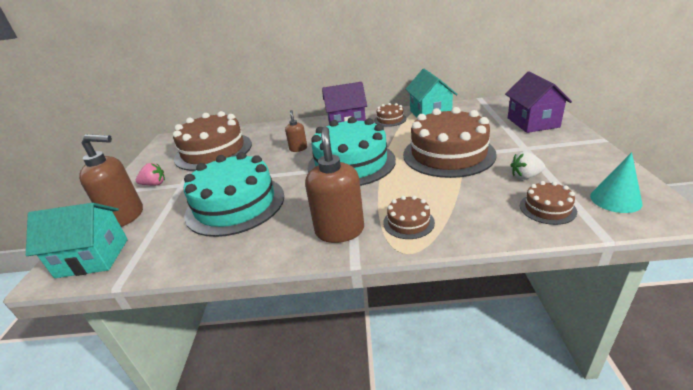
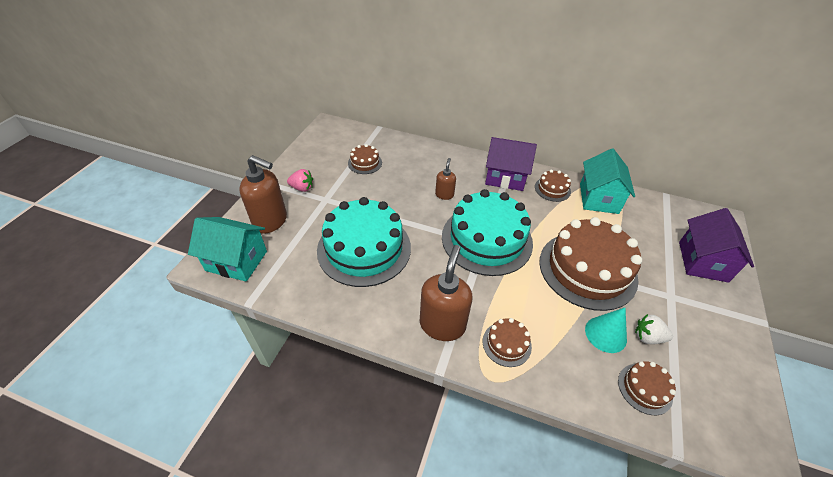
camera: 15 degrees right, 15 degrees up
brown cake [173,111,252,171] -> brown cake [348,144,382,174], size x0.44
turquoise cone [590,152,643,213] -> turquoise cone moved to [585,308,627,353]

